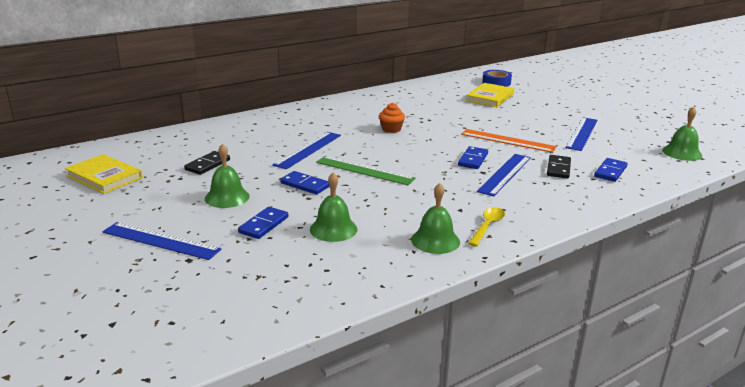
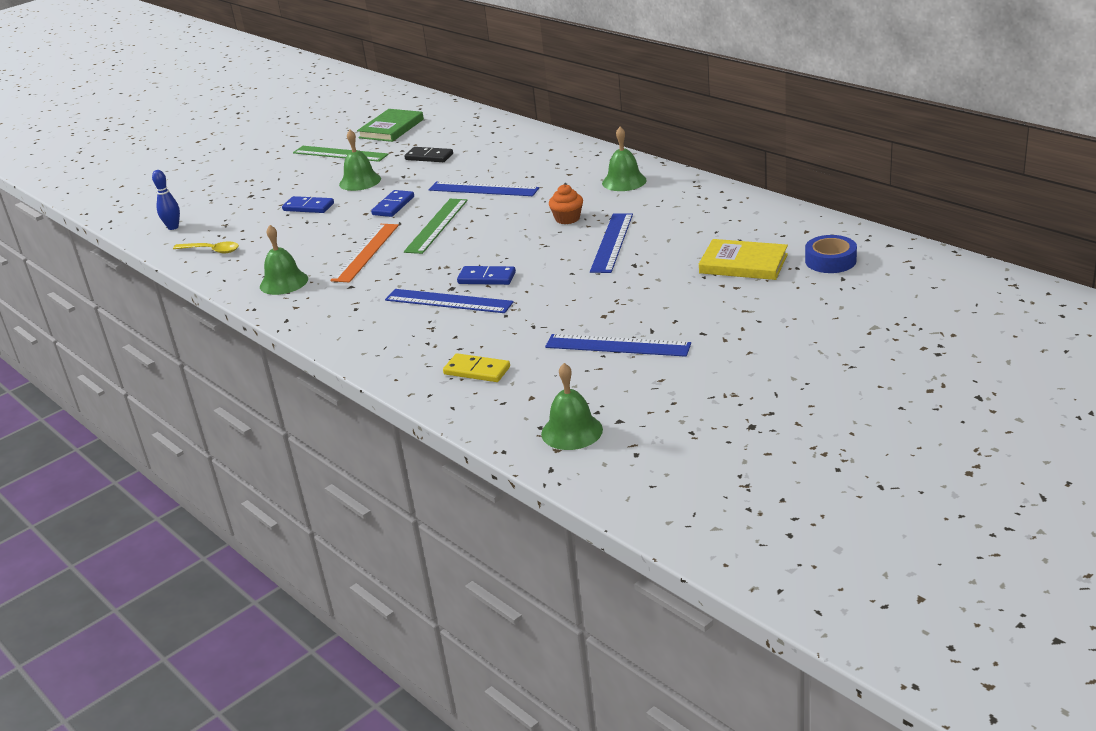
camera: 85 degrees right, 5 degrees up
yellow book [65,154,142,194] -> green book [357,109,424,142]
blue ruler [102,222,222,260] -> blue ruler moved to [590,214,633,273]
green bell [310,173,358,242] -> green bell moved to [602,127,647,191]
orange ruler [461,129,557,153] -> orange ruler moved to [330,224,399,282]
yellow spoon [468,207,505,247] -> yellow spoon moved to [173,242,239,253]
black domino [547,155,571,179] -> none
blue domino [594,158,627,182] -> yellow domino [443,353,510,382]
none -> blue bowling pin [152,170,180,230]
none -> green ruler [293,146,388,162]

